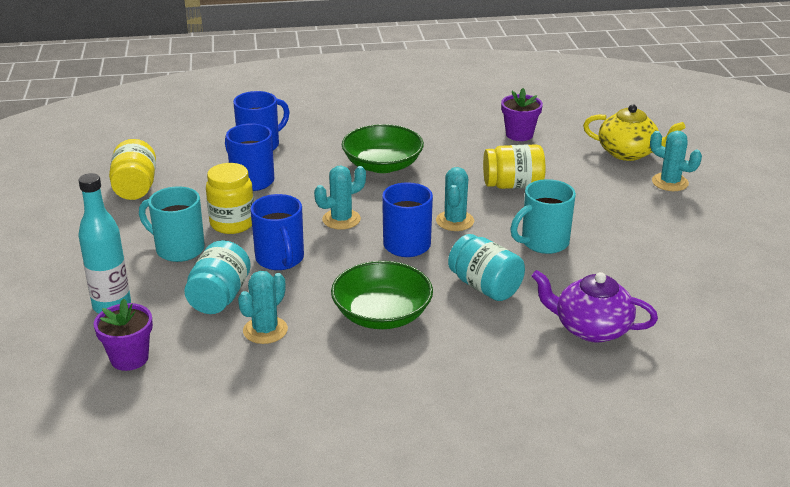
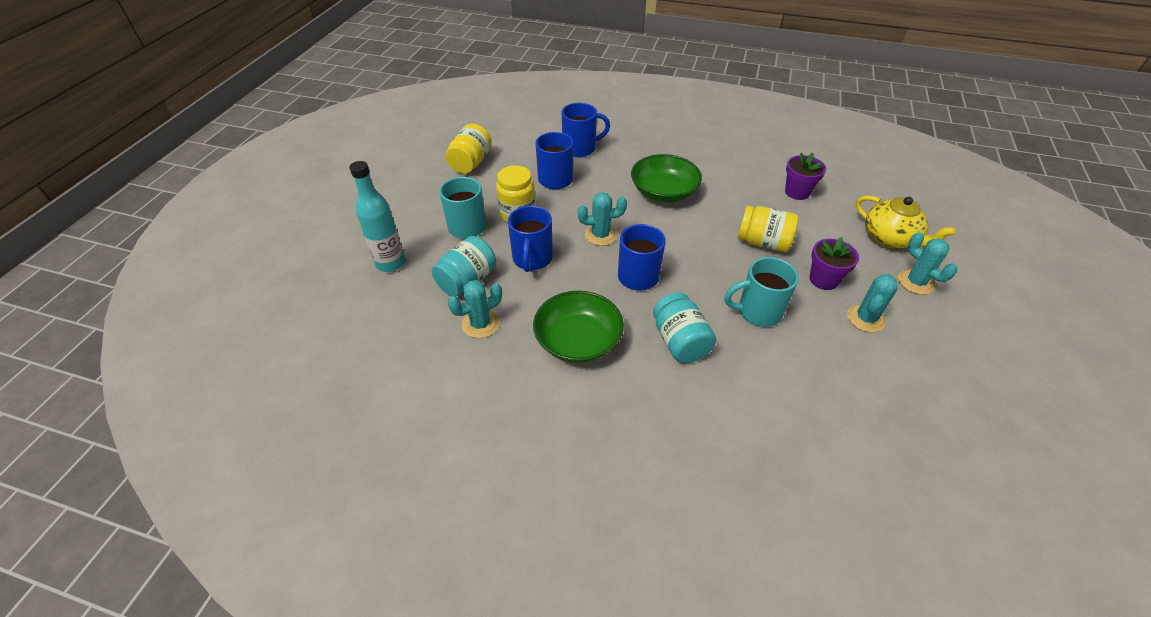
camera: 25 degrees right, 15 degrees up
purple flower pot [94,298,153,371] -> purple flower pot moved to [809,237,859,290]
turquoise cactus [436,167,474,231] -> turquoise cactus moved to [847,274,898,333]
purple teapot [532,270,658,342] -> none

